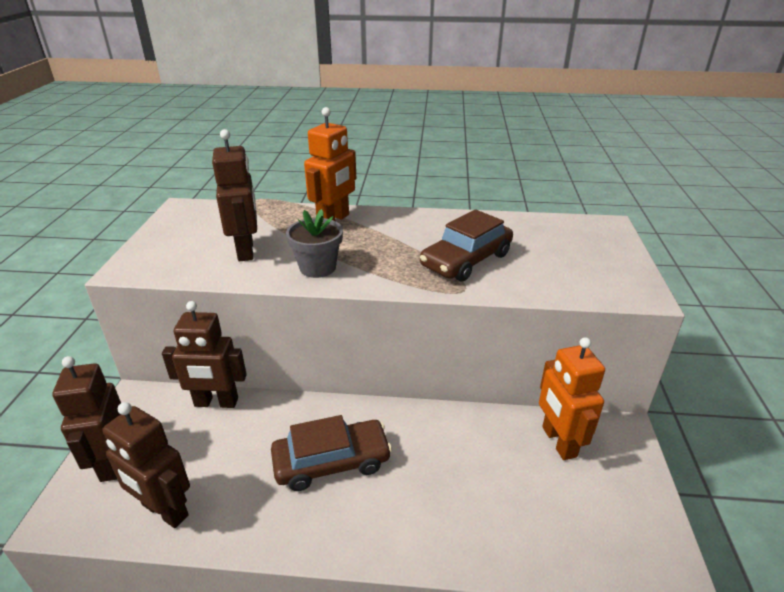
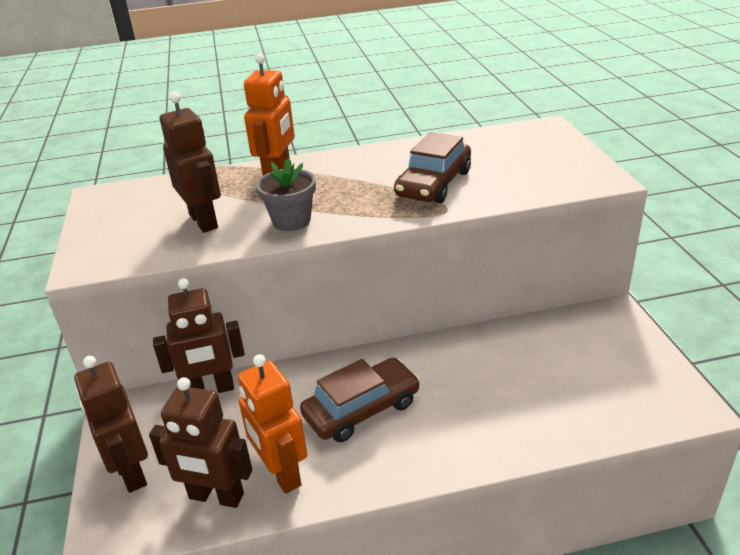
camera: 15 degrees left, 0 degrees up
orange robot [539,337,605,460] -> orange robot moved to [238,354,307,494]

